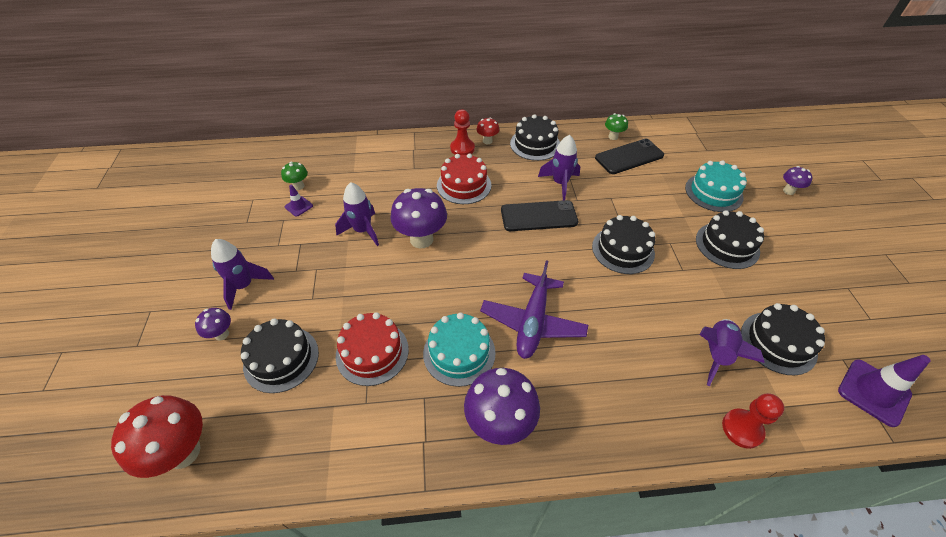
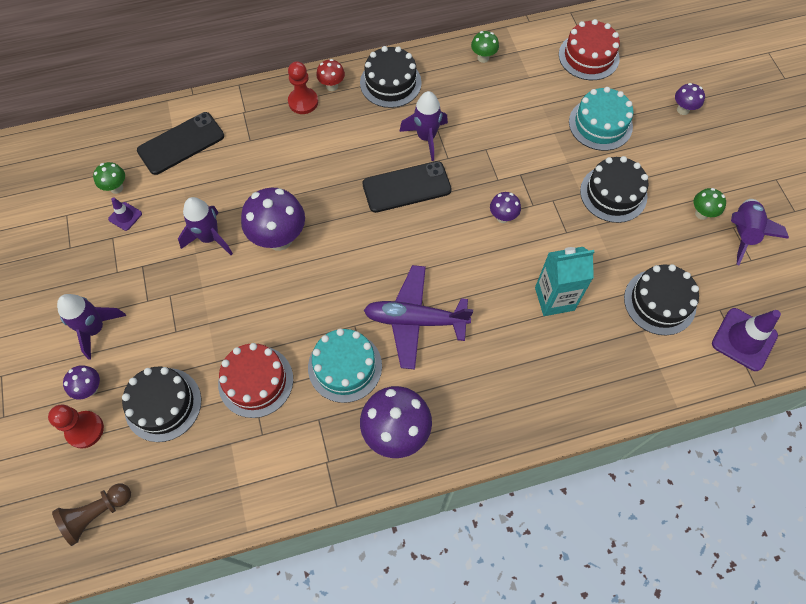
camera: 10 degrees left, 15 degrees up
red mushroom [111,395,203,478] -> brown pawn [52,483,131,546]
red cake [437,154,491,204] -> red cake moved to [559,19,620,80]
purple plane [480,260,588,359] -> purple plane turned 90 degrees clockwise [364,265,473,370]
black cake [592,215,655,274] -> purple mushroom [490,192,521,223]
black phone [595,139,664,174] -> black phone moved to [137,112,224,175]
purple rocket [700,319,764,386] -> purple rocket moved to [731,199,789,265]
red pawn [722,393,785,449] -> red pawn moved to [48,405,104,448]
none -> turquoise carton [535,247,594,316]
none -> green mushroom [694,188,726,220]

